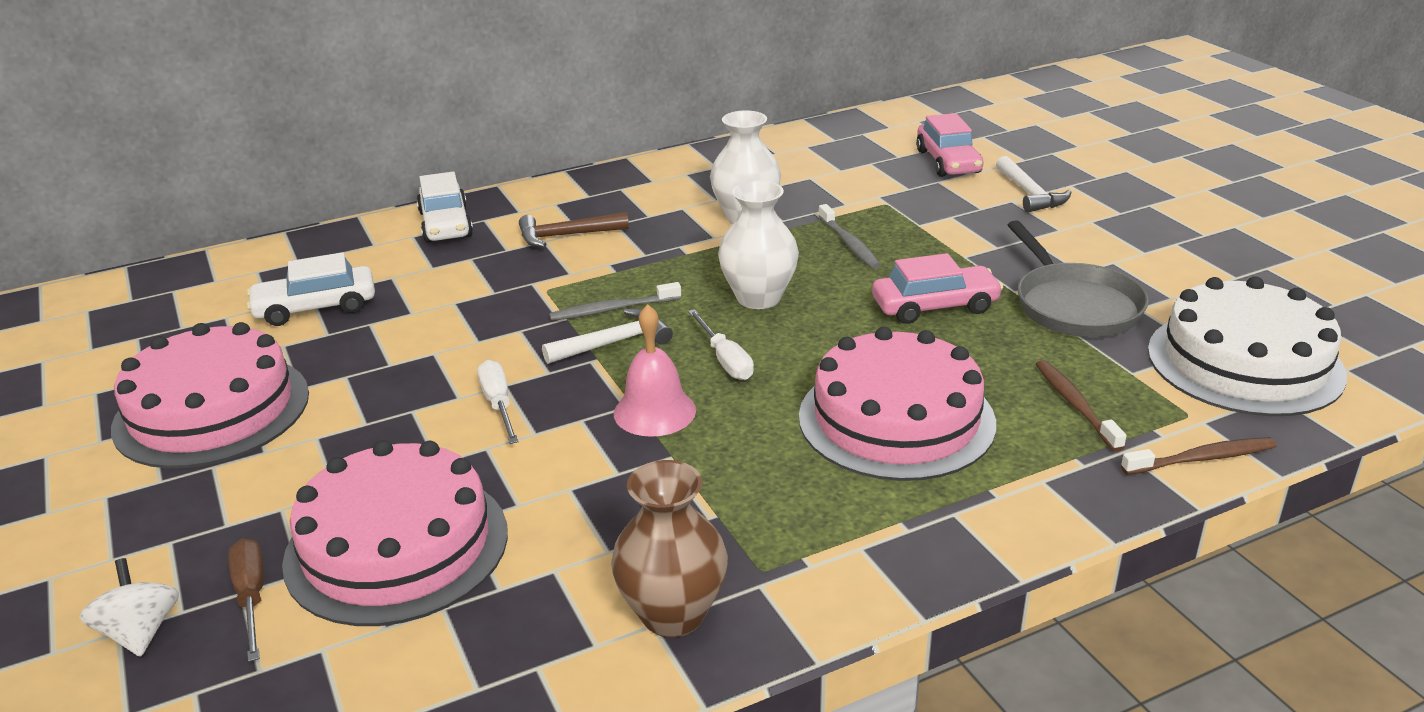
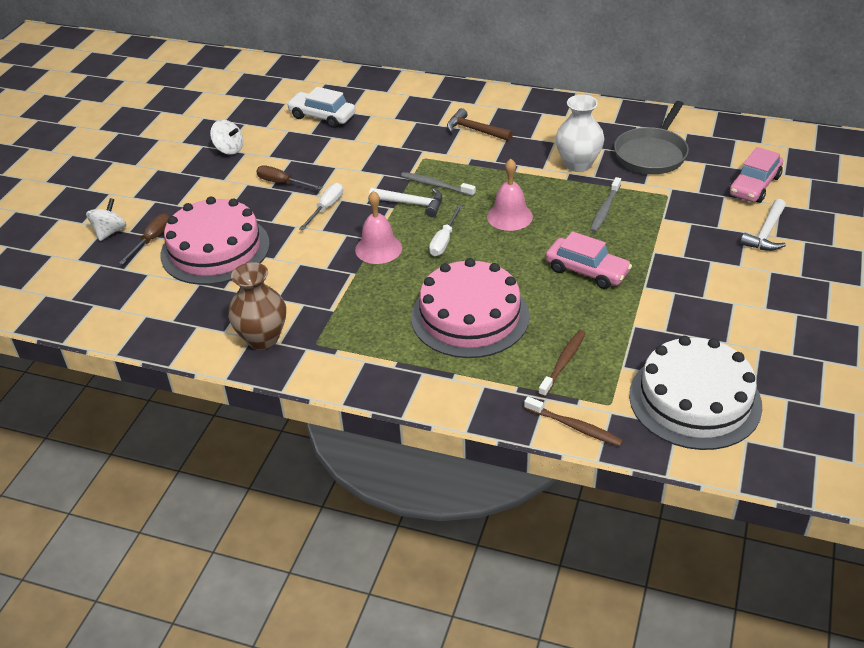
camera: 45 degrees right, 10 degrees up
pink cake [111,322,309,468] -> white spinning top [210,120,243,154]
white car [417,171,473,243] -> none
white vase [718,180,799,309] -> pink bell [487,159,533,231]
grey pan [1008,220,1149,337] -> grey pan moved to [614,101,689,174]
none -> brown screwdriver [257,165,323,190]

